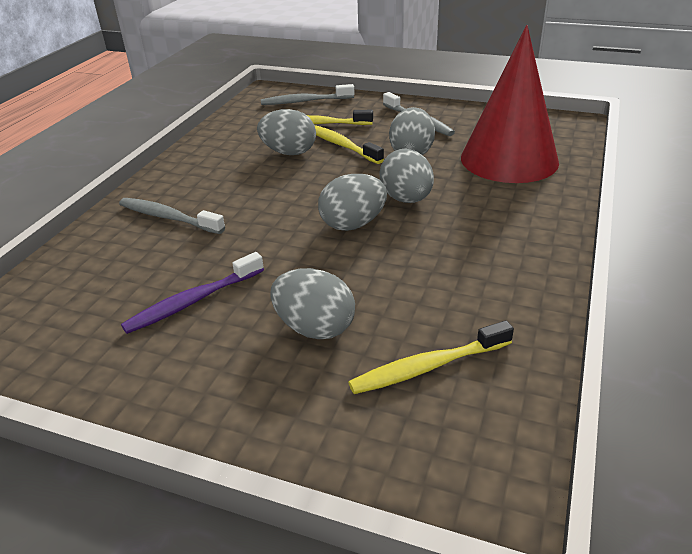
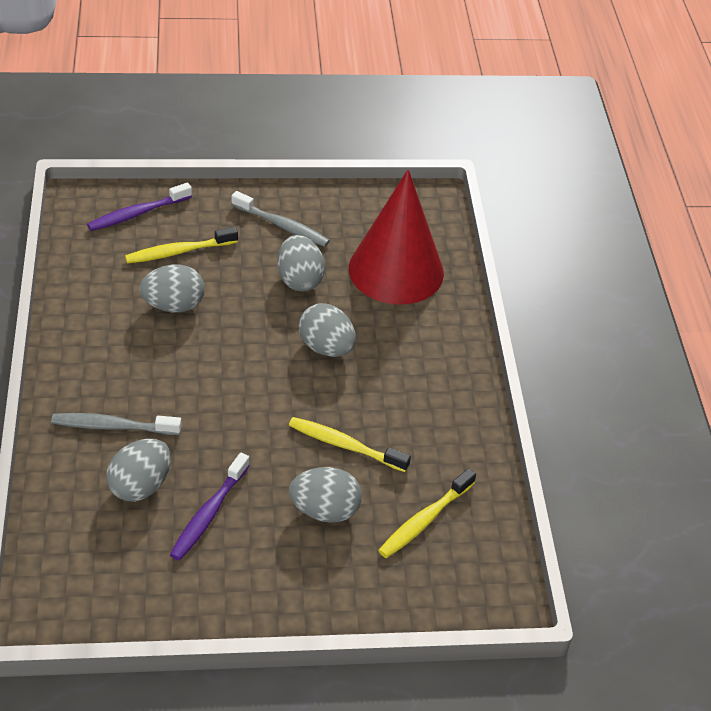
camera: 30 degrees left, 10 degrees up
grey toothbrush [261,84,354,105] -> purple toothbrush [87,183,192,231]
yellow toothbrush [315,125,384,164] -> yellow toothbrush moved to [289,417,411,472]
grey egg [318,174,387,231] -> grey egg moved to [106,439,171,502]

